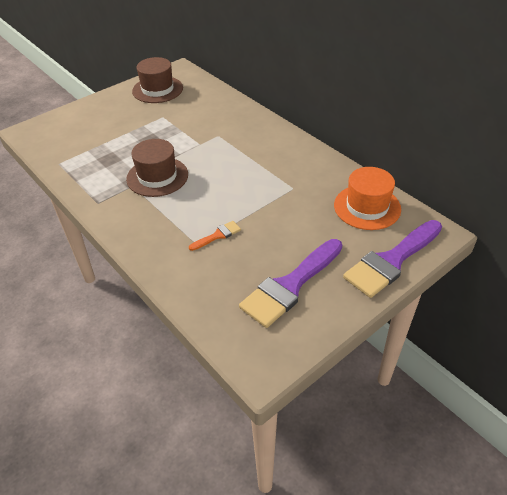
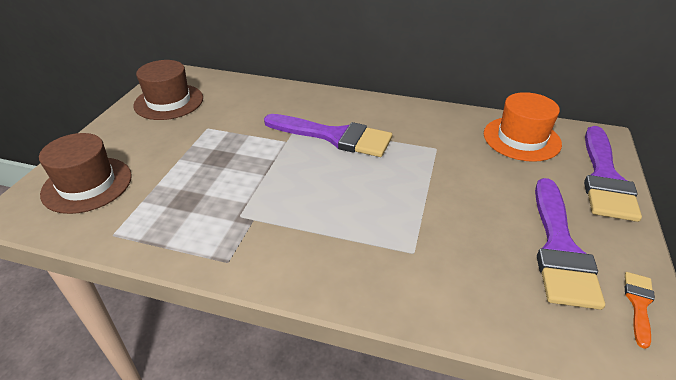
camera: 35 degrees left, 5 degrees down
brown hat [126,139,188,197] -> brown hat moved to [39,133,132,214]
orange brush [189,221,241,251] -> orange brush moved to [625,272,655,349]
none -> purple brush [264,114,392,157]

